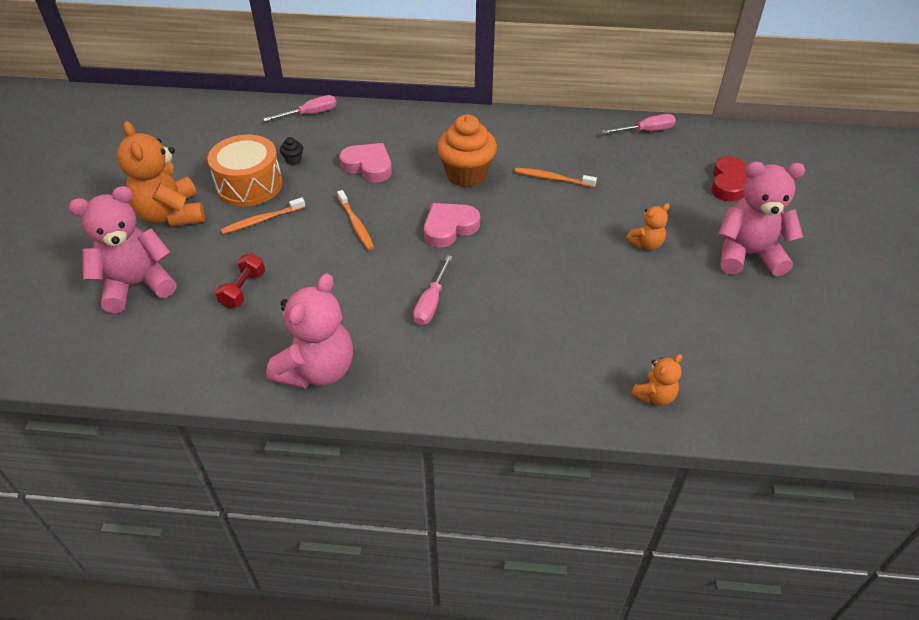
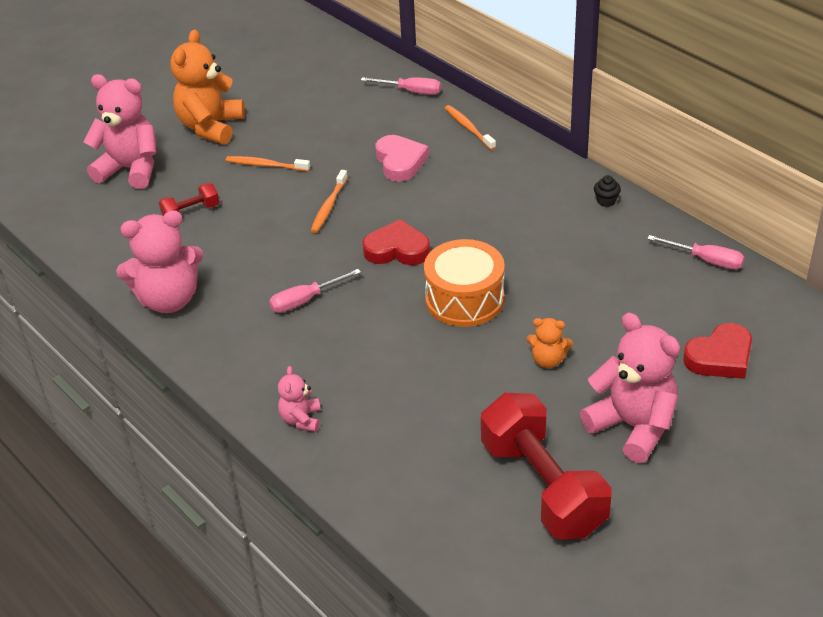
camera: 45 degrees right, 5 degrees down
orange drum [208,135,283,206] -> orange drum moved to [424,239,505,327]
black cupcake [280,137,303,165] -> black cupcake moved to [594,175,621,207]
pink heart [424,203,480,248] -> red heart [363,219,430,265]
orange cupcake [437,115,497,187] -> none
orange toothbrush [515,168,597,188] -> orange toothbrush moved to [445,105,496,150]
orange teddy bear [631,354,682,406] -> none
none -> pink teddy bear [278,366,321,432]
none -> red dumbbell [481,393,612,539]

